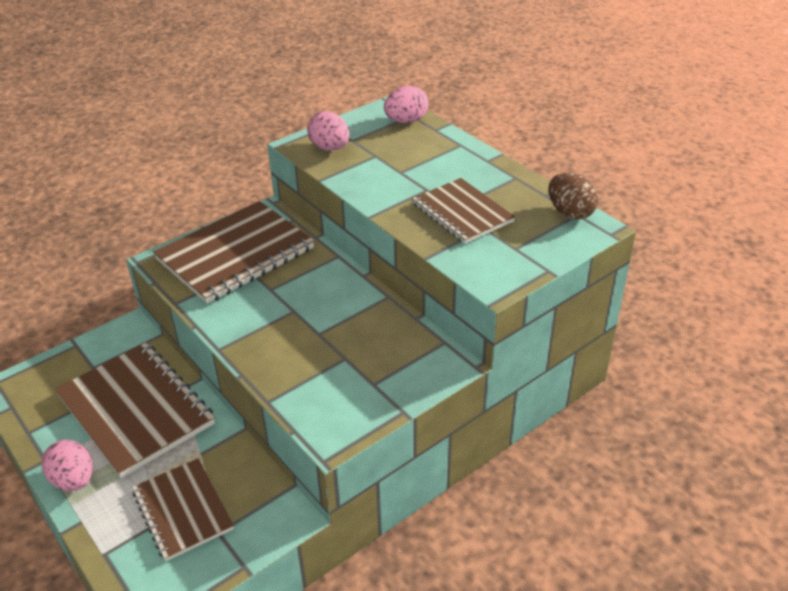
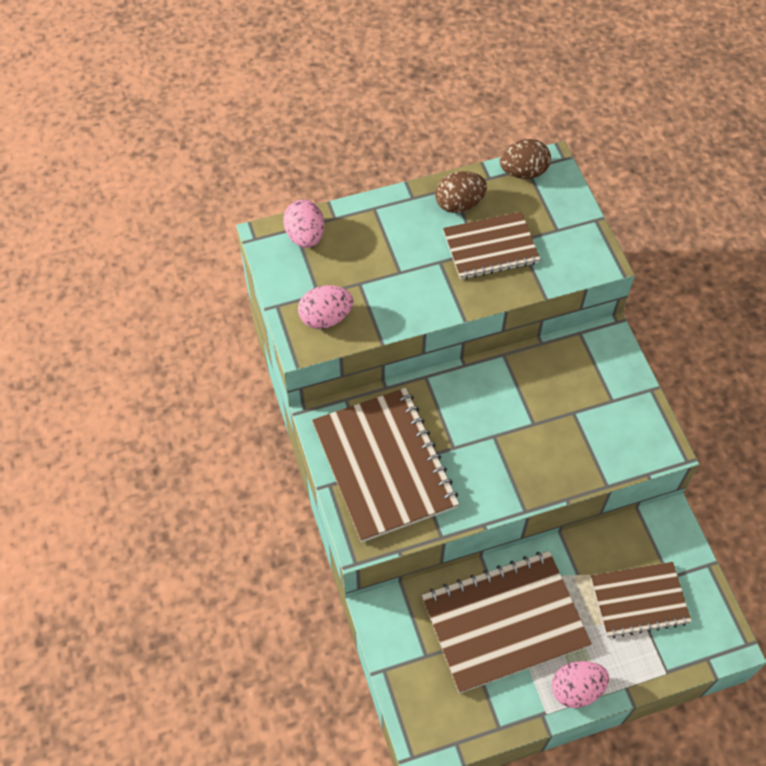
camera: 70 degrees left, 20 degrees up
none -> brown egg [435,171,487,213]

